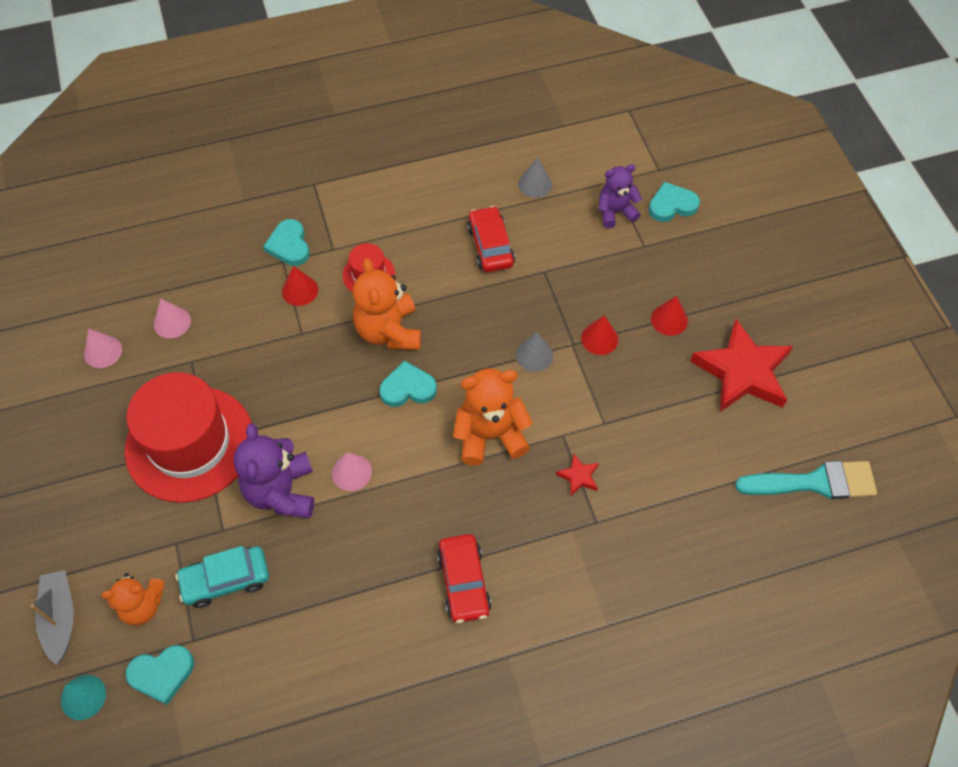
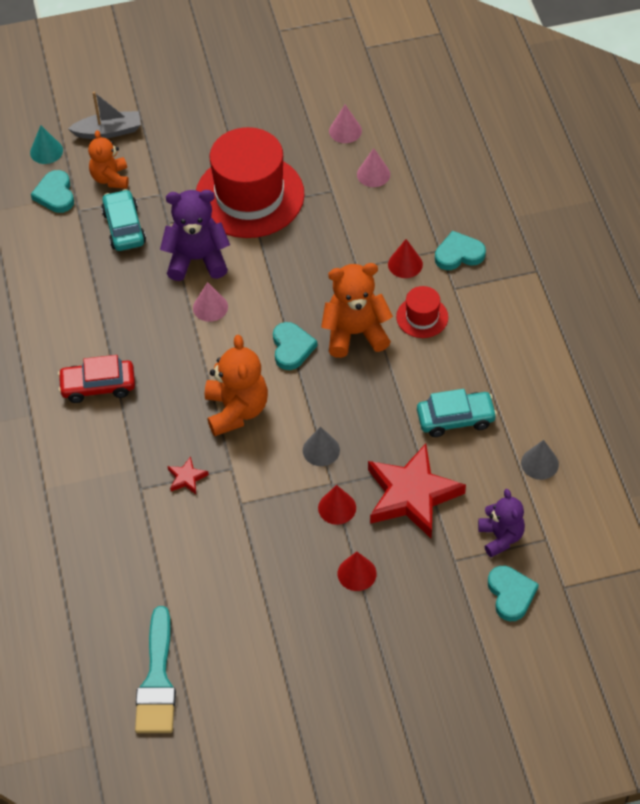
camera: 95 degrees right, 5 degrees down
red car [467,206,515,272] -> turquoise car [417,389,497,437]
red star [690,319,793,412] -> red star moved to [368,444,466,538]

